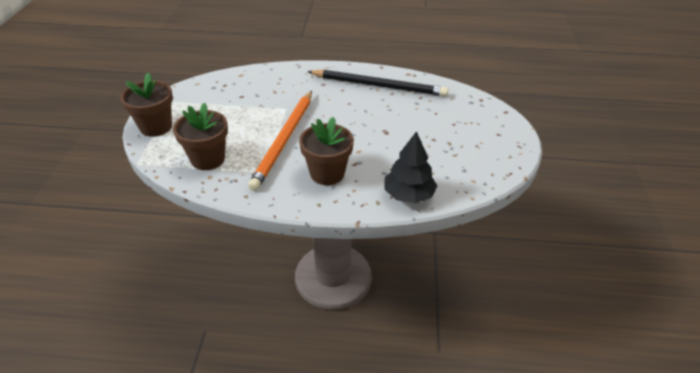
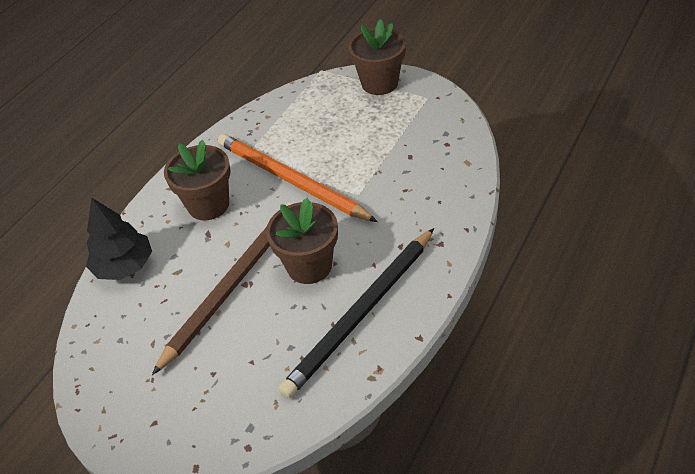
camera: 120 degrees right, 5 degrees up
brown flower pot [173,103,228,170] -> brown flower pot moved to [266,198,338,284]
none -> brown pencil [152,203,293,375]

